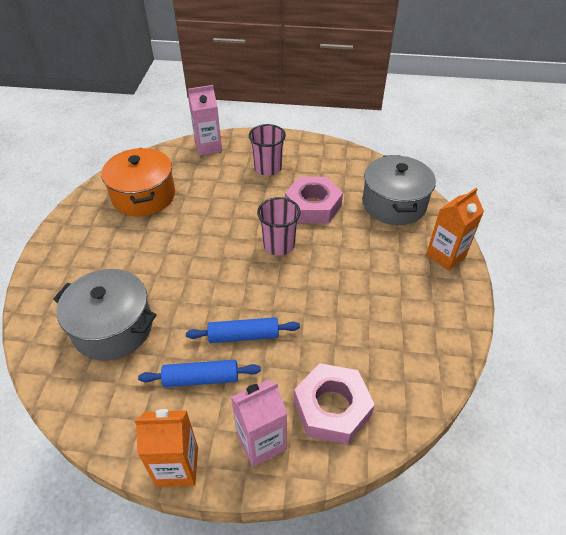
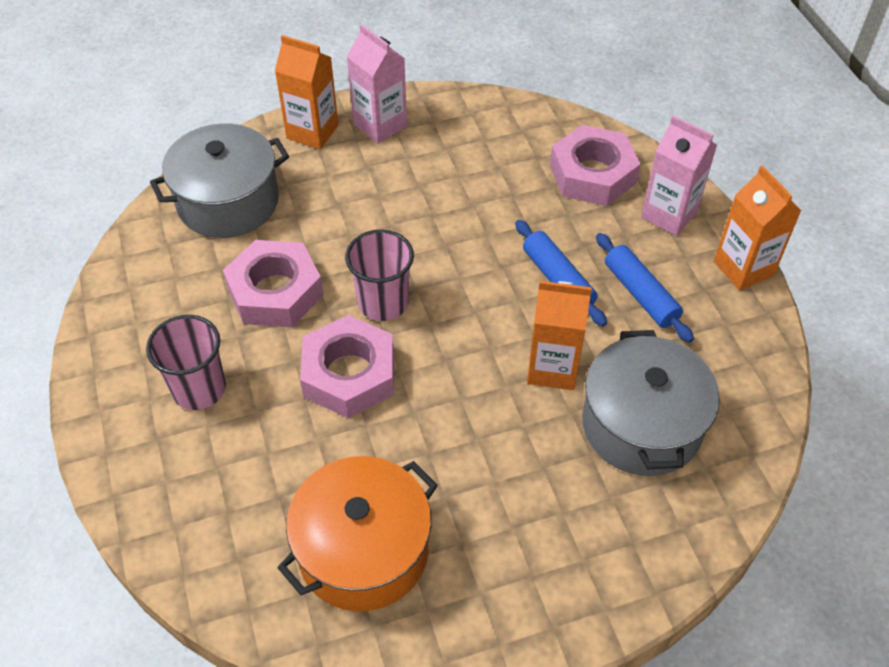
camera: 115 degrees left, 5 degrees up
pink carton [188,85,222,155] -> pink carton moved to [346,24,407,144]
none -> pink nut [300,315,394,418]
none -> orange carton [527,281,592,390]

